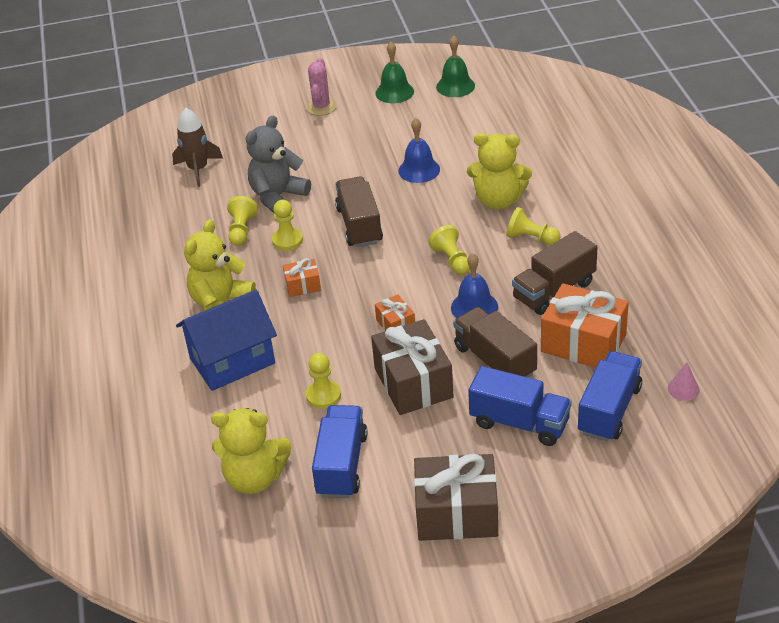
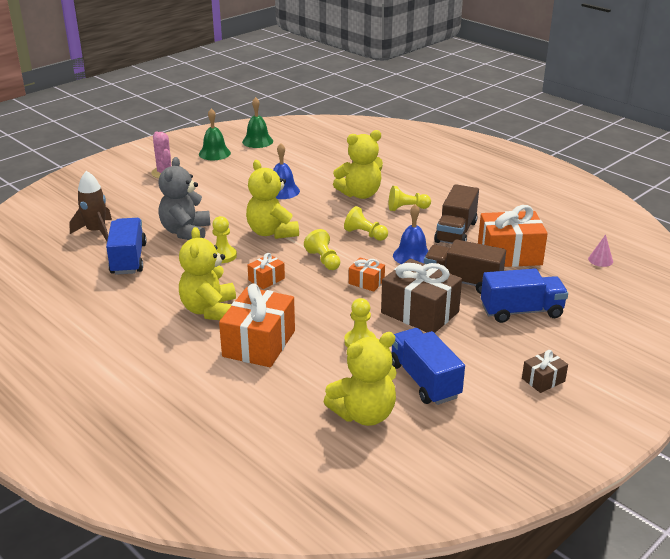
camera: 35 degrees left, 10 degrees down
blue house [176,290,277,391] -> orange gift [219,284,295,367]
yellow pawn [227,196,258,246] -> yellow pawn moved to [304,229,340,270]
brown truck [335,176,383,247] -> yellow teddy bear [246,160,299,239]
brown gift [414,454,498,541] -> brown gift [522,350,568,393], size x0.49
blue truck [578,351,642,442] -> blue truck moved to [106,218,146,275]

